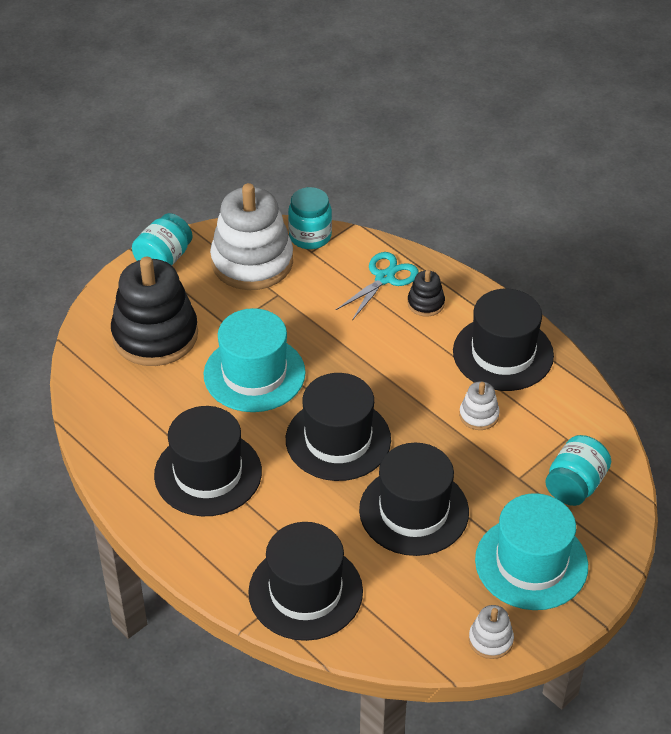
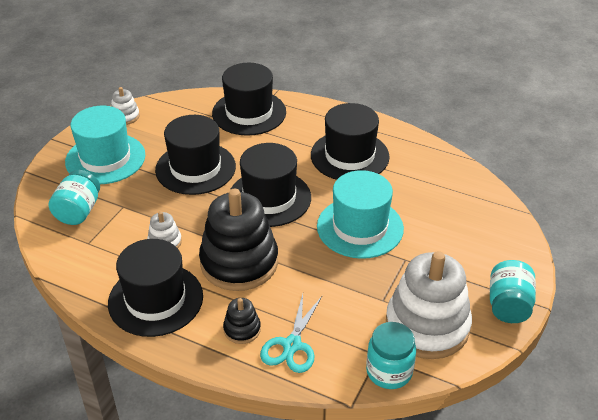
camera: 160 degrees right, 5 degrees down
black stacking toy [111,257,198,366] -> black stacking toy moved to [199,189,278,291]

